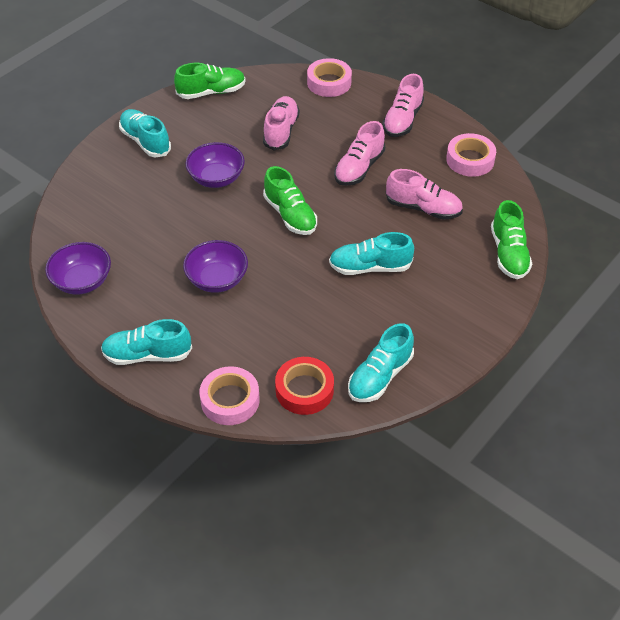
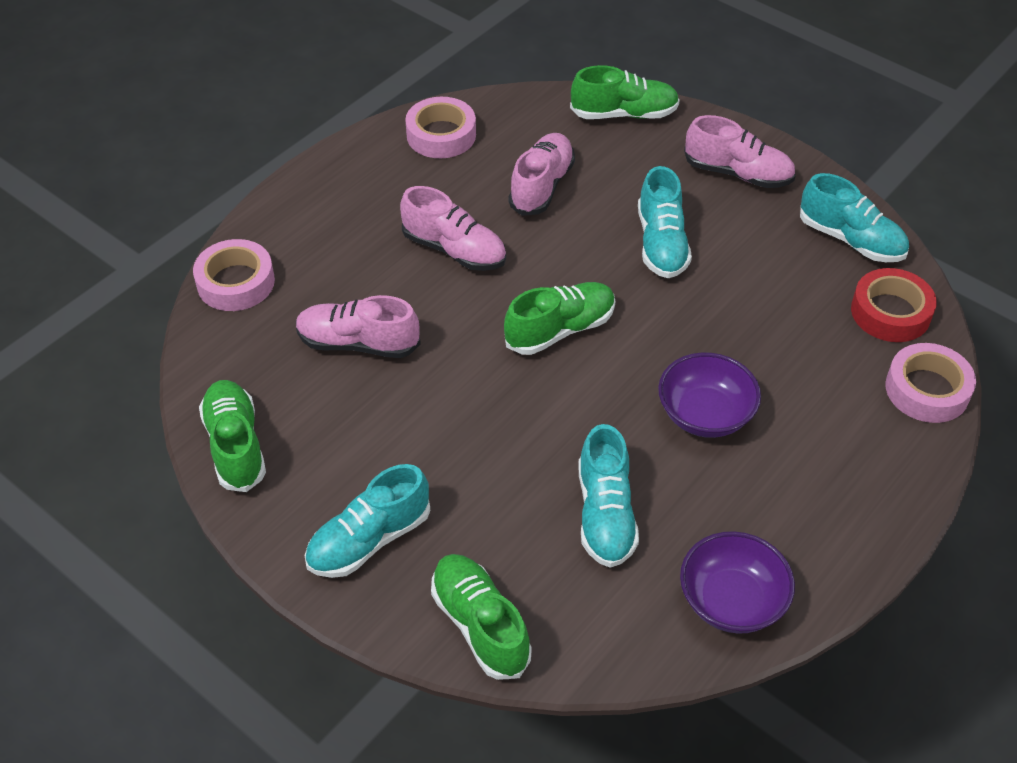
camera: 90 degrees left, 0 degrees up
turquoise shoe [101,319,192,365] -> turquoise shoe moved to [578,424,639,568]
purple bowl [185,142,245,188] -> none
pink shoe [382,74,424,137] -> pink shoe moved to [684,115,796,188]
none -> green shoe [431,554,532,680]

